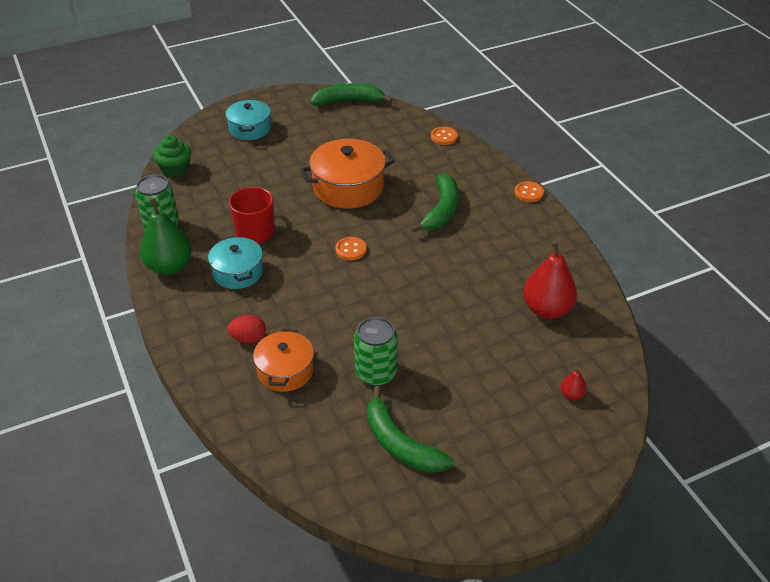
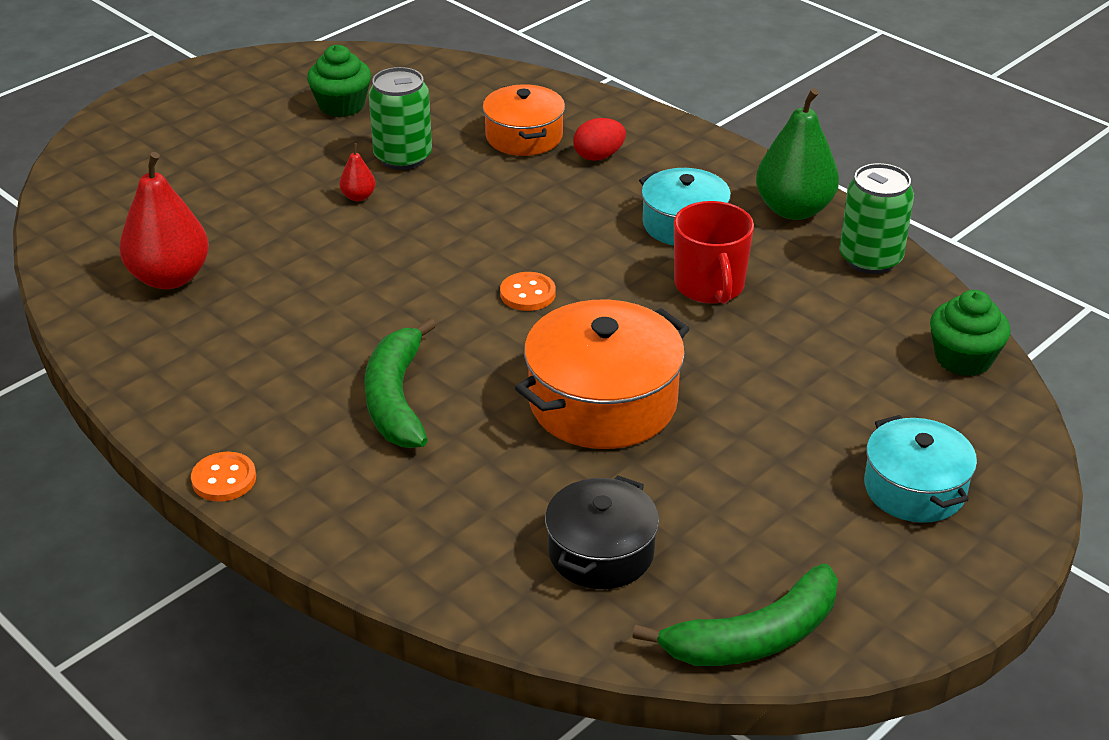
camera: 160 degrees right, 5 degrees down
green banana [367,386,453,473] -> green cupcake [307,45,371,117]
orange button [431,127,458,145] -> none
red pear [560,367,587,400] -> red pear moved to [339,143,376,201]
none -> black pot [545,475,659,589]

